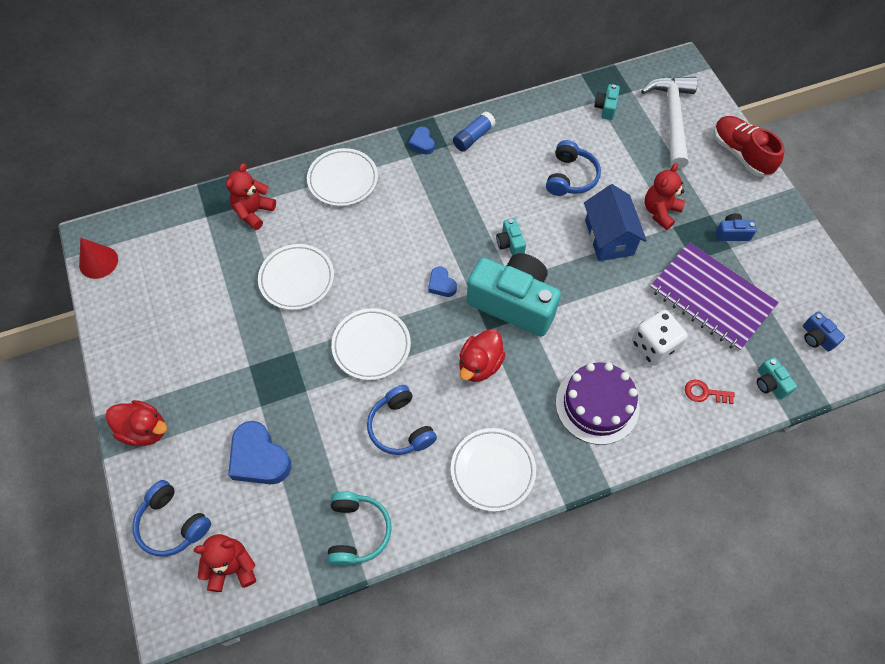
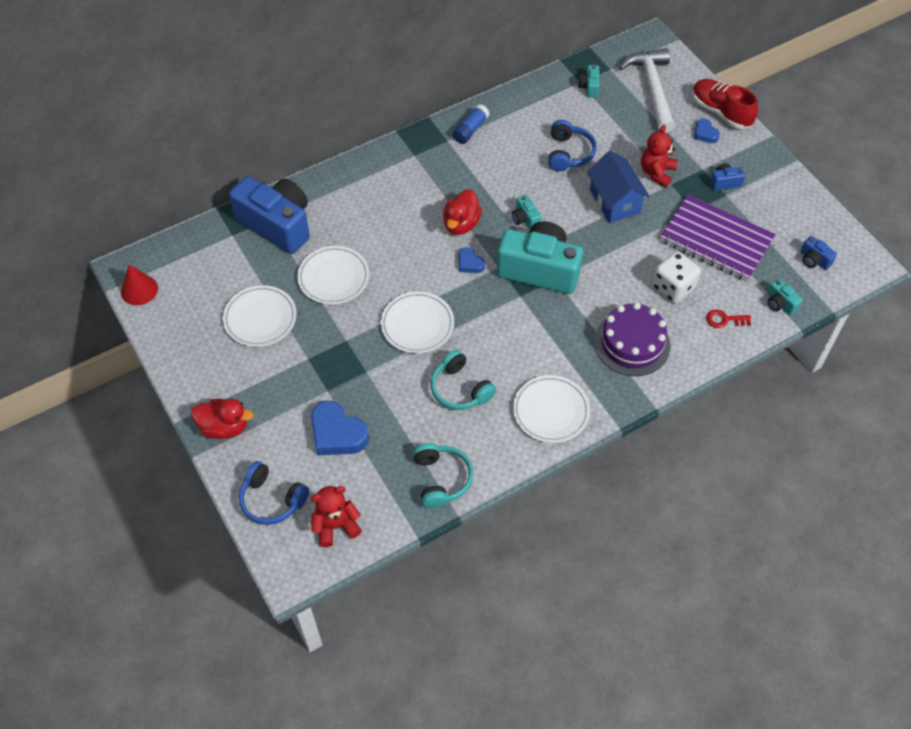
camera: 10 degrees left, 5 degrees down
red teddy bear [226,163,276,230] -> blue camera [229,176,310,254]
white plate [307,148,378,206] -> white plate moved to [223,285,297,347]
blue headphones [367,385,437,455] -> turquoise headphones [430,349,496,410]
blue heart [409,127,435,154] -> blue heart moved to [694,118,720,143]
red duck [459,329,506,382] -> red duck moved to [443,189,482,235]

